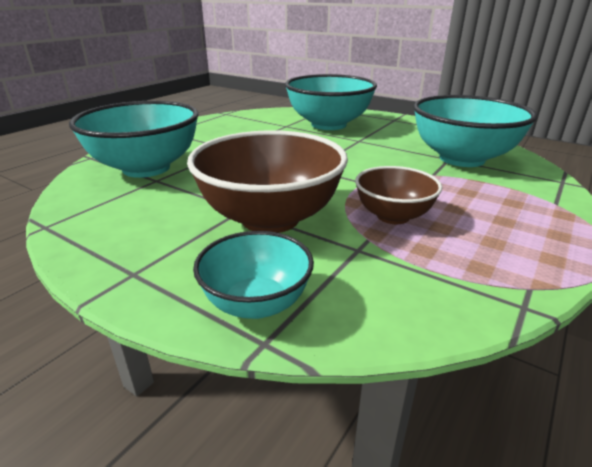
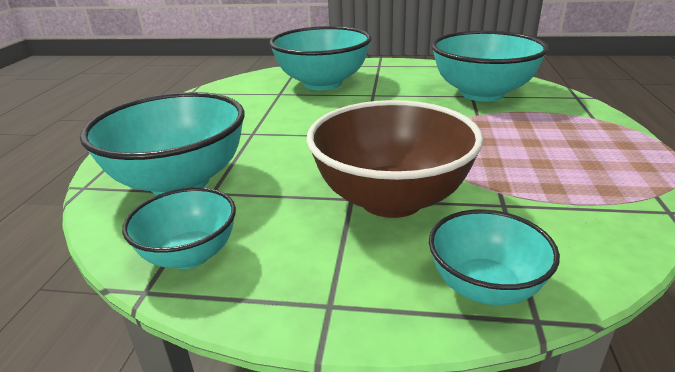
camera: 25 degrees left, 0 degrees up
brown bowl [355,166,442,224] -> none
none -> turquoise bowl [122,187,236,269]

